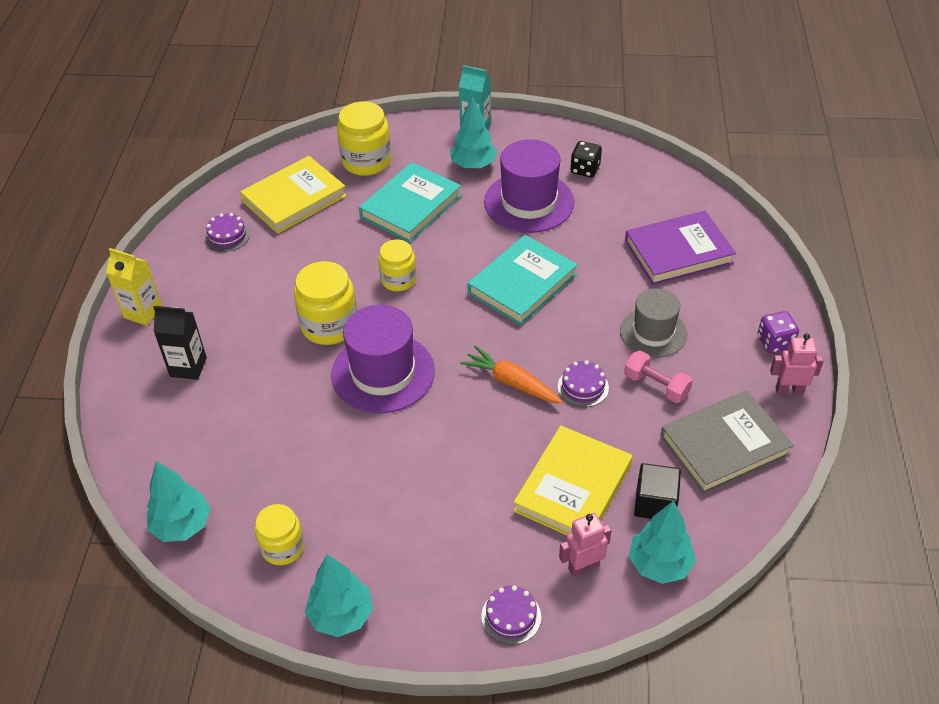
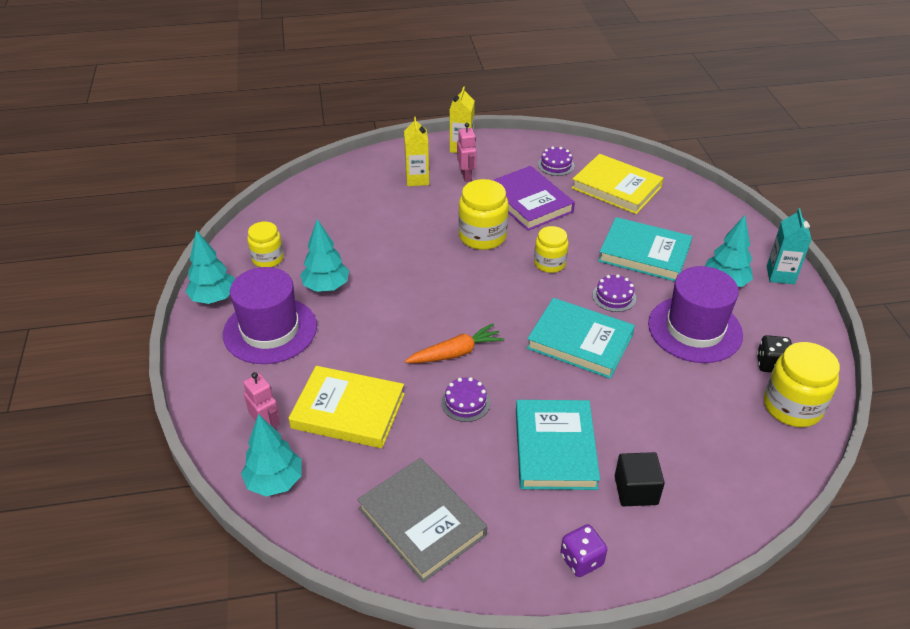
camera: 75 degrees right, 5 degrees down
turquoise tree [147,461,211,542] -> turquoise tree moved to [300,219,349,292]
black carton [154,306,207,380] -> yellow carton [404,117,429,186]
purple hat [331,305,435,413] -> purple hat moved to [223,267,317,364]
yellow jar [337,102,391,176] -> yellow jar moved to [764,342,840,427]
orange carrot [460,345,563,404] -> orange carrot turned 45 degrees clockwise [405,324,504,363]
purple cake [481,585,541,645] -> purple cake moved to [593,274,636,312]
grey hat [620,288,687,358] -> turquoise book [516,400,600,490]
pink dumbbell [624,351,693,403] -> none
purple book [625,211,736,285] -> purple book moved to [493,166,575,231]
black cube [634,463,681,519] -> black cube moved to [615,452,665,507]
pink robot [770,333,824,395] -> pink robot moved to [457,123,477,182]

